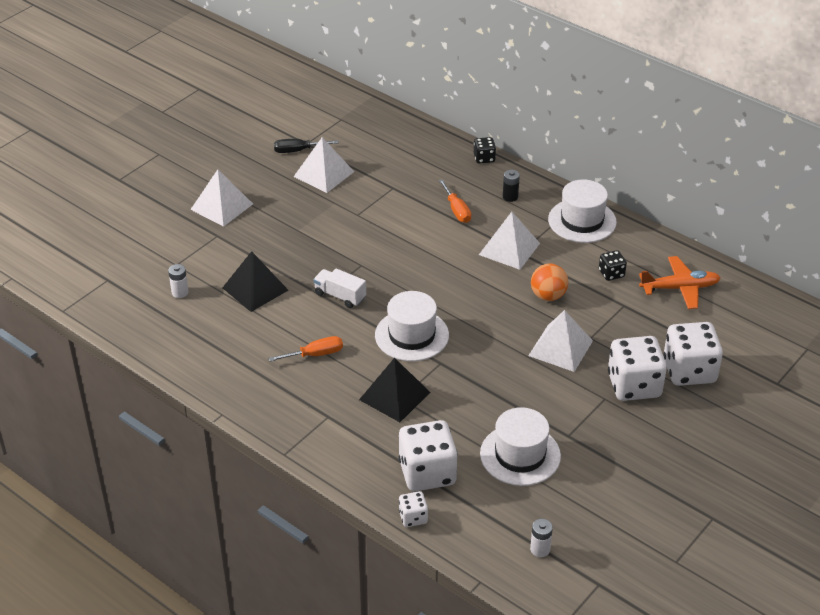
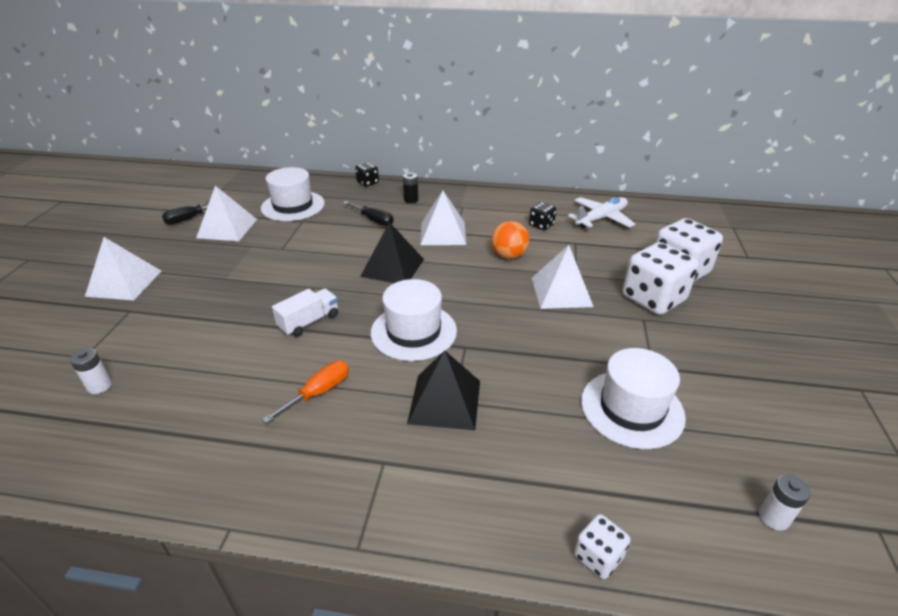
camera: 30 degrees left, 5 degrees down
black pyramid [222,251,289,312] -> black pyramid moved to [360,222,424,283]
white truck [313,269,366,308] -> white truck turned 135 degrees clockwise [272,289,338,337]
white dice [399,420,458,492] -> none
orange screwdriver [439,179,471,223] -> black screwdriver [343,201,394,226]
white hat [548,179,617,243] -> white hat moved to [261,167,325,221]
orange plane [639,256,721,309] -> white plane [568,197,635,228]

